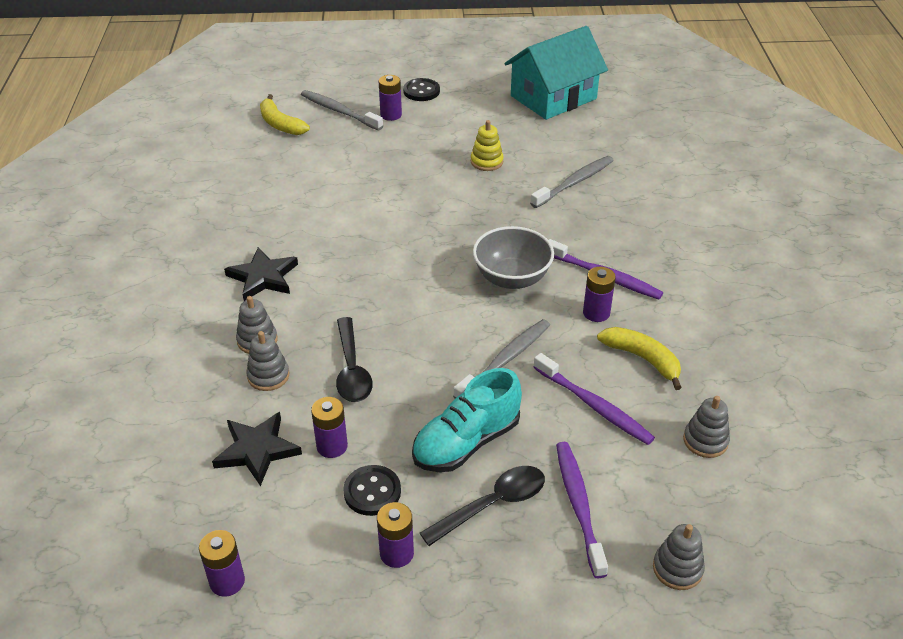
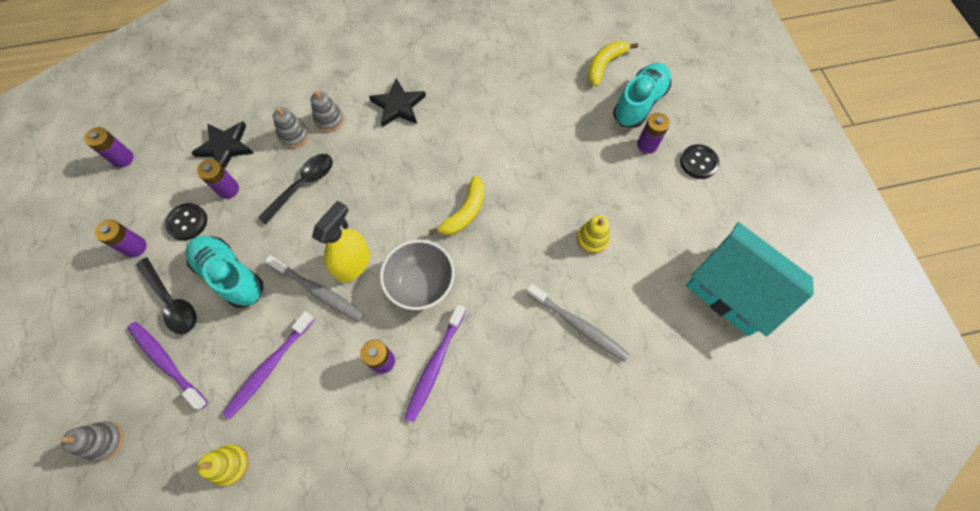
camera: 80 degrees right, 25 degrees up
grey toothbrush [301,90,383,131] -> turquoise shoe [613,63,671,128]
black spoon [336,317,373,402] -> black spoon turned 150 degrees clockwise [258,154,333,225]
purple toothbrush [556,442,608,578] -> purple toothbrush turned 120 degrees counterclockwise [127,322,208,410]
yellow banana [597,327,682,390] -> yellow banana moved to [429,176,485,235]
grey stacking toy [683,396,730,458] -> yellow stacking toy [197,444,249,486]
none -> yellow spray bottle [312,200,370,283]

